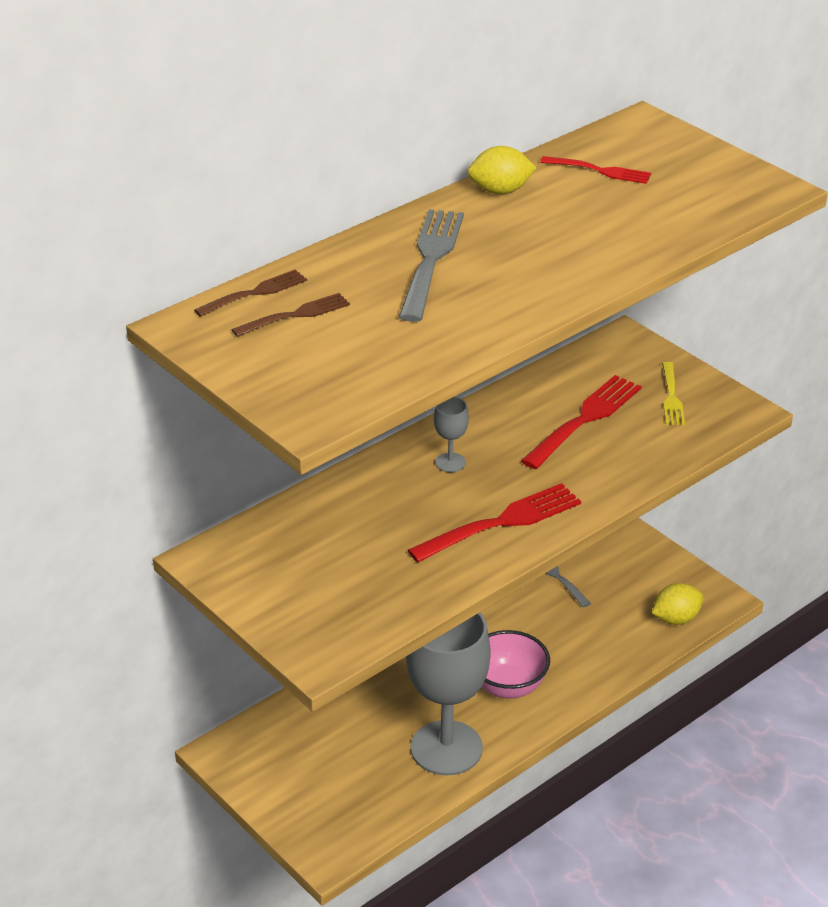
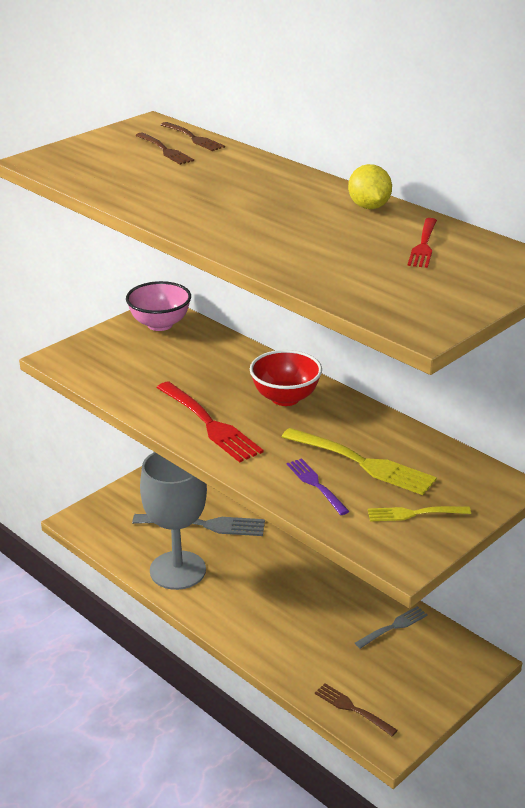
camera: 85 degrees right, 5 degrees down
grey fork [399,209,464,322] -> grey fork moved to [132,514,265,536]
grey goblet [434,397,469,472] -> red bowl [250,350,322,406]
pink bowl [482,630,550,699] -> pink bowl moved to [126,281,191,331]
red fork [521,375,642,469] -> yellow fork [282,428,437,495]
yellow lemon [652,583,704,625] -> brown fork [315,683,398,736]
none -> purple fork [287,458,350,515]

